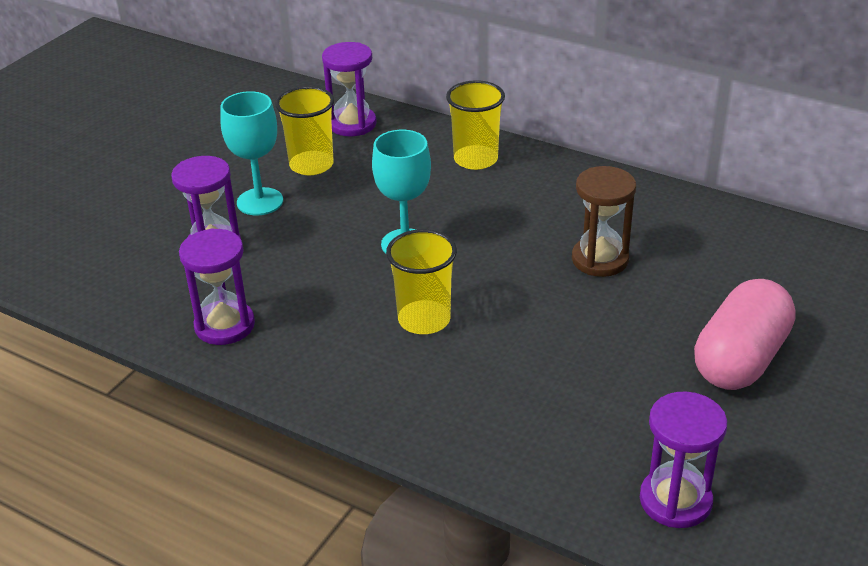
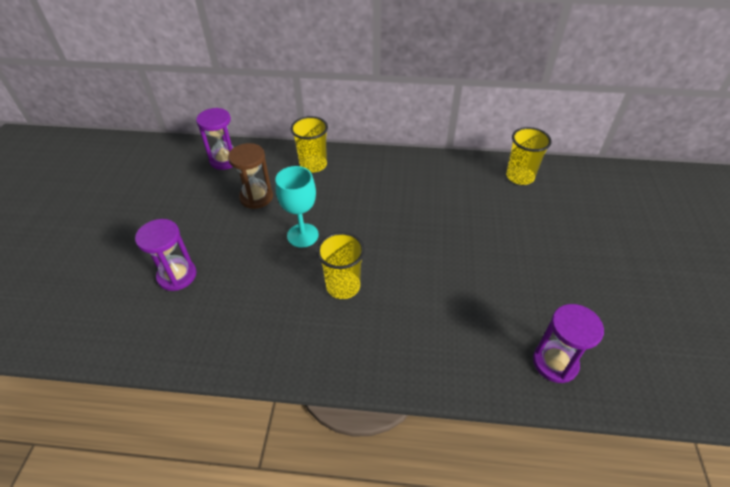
camera: 25 degrees left, 10 degrees up
purple hourglass [179,228,255,345] -> none
turquoise goblet [220,91,283,216] -> none
yellow cup [275,86,334,175] -> yellow cup moved to [506,127,552,185]
brown hourglass [572,166,636,277] -> brown hourglass moved to [228,143,273,209]
pink capsule [694,279,796,390] -> none

